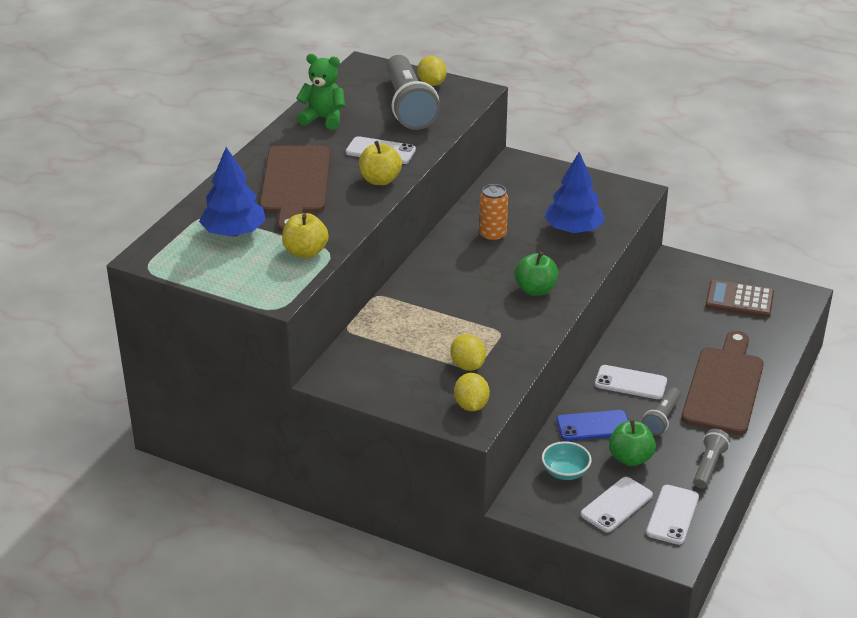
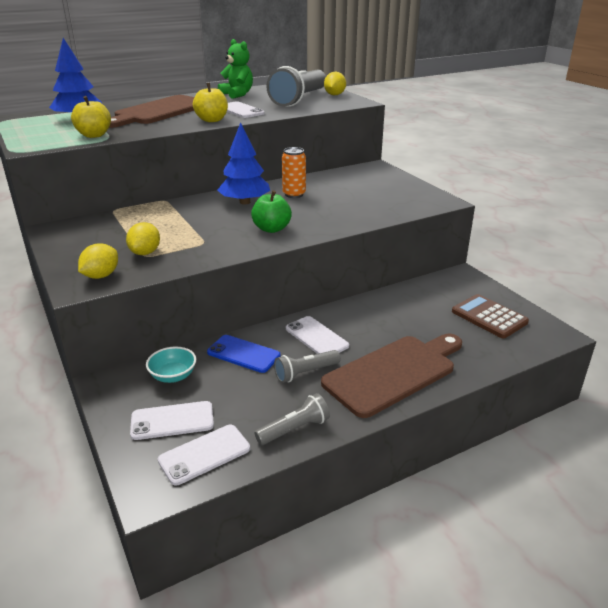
camera: 35 degrees right, 5 degrees down
blue tree [544,152,605,233] -> blue tree moved to [218,123,270,205]
green apple [609,420,656,466] -> none

